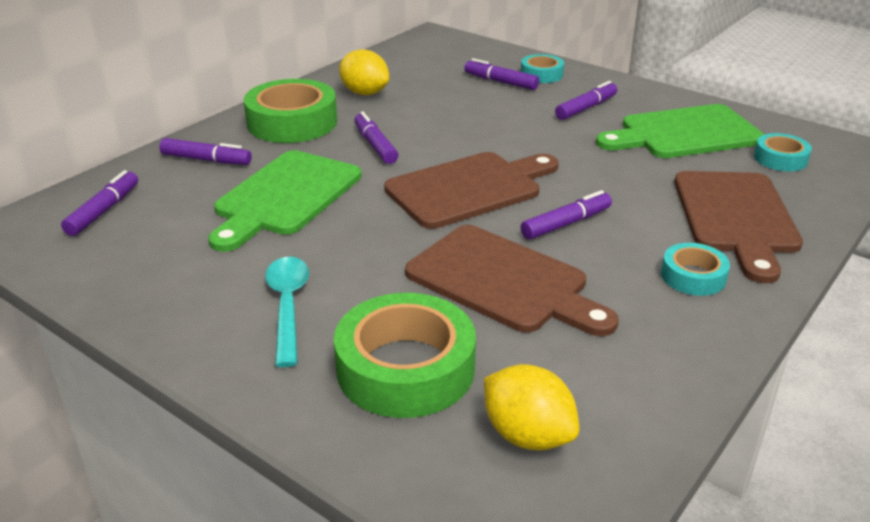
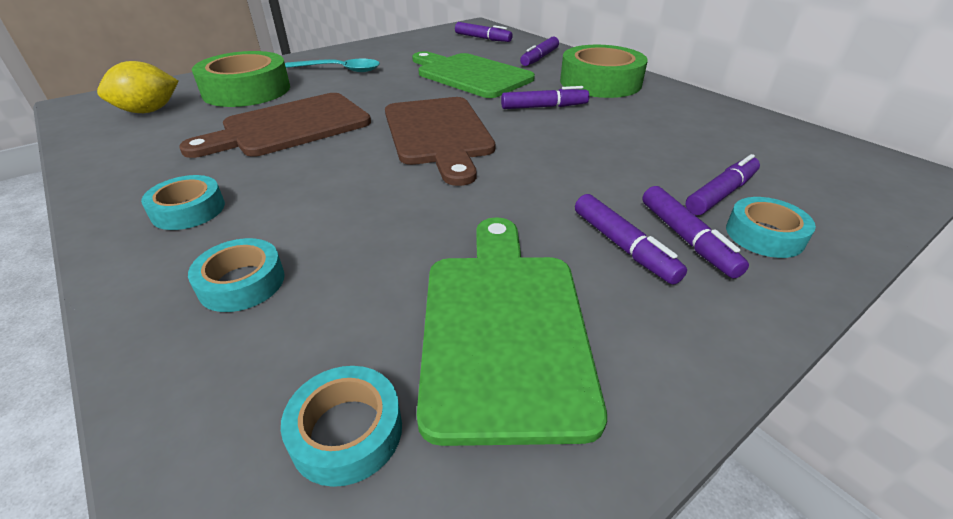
camera: 105 degrees right, 5 degrees up
yellow lemon [339,49,389,95] -> none
purple marker [521,190,612,240] -> purple marker moved to [643,186,749,278]
brown cutting board [674,171,803,283] -> turquoise tape [188,238,284,312]

